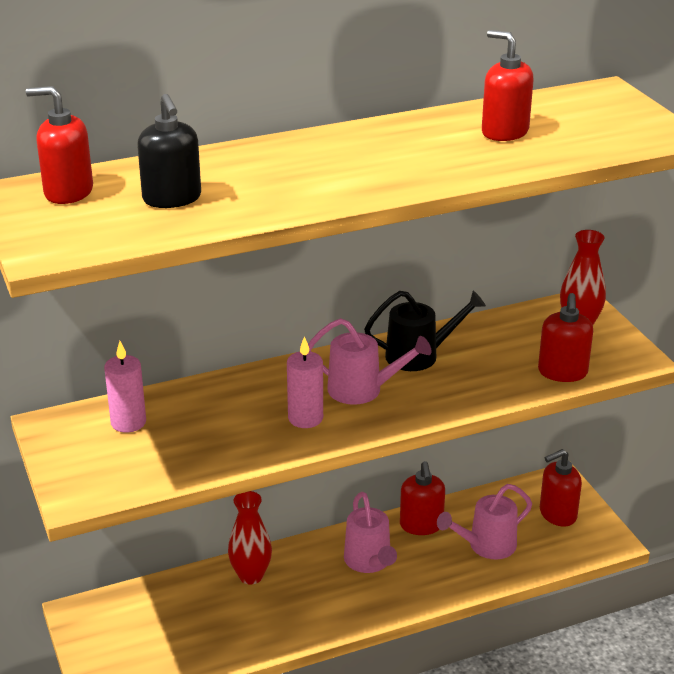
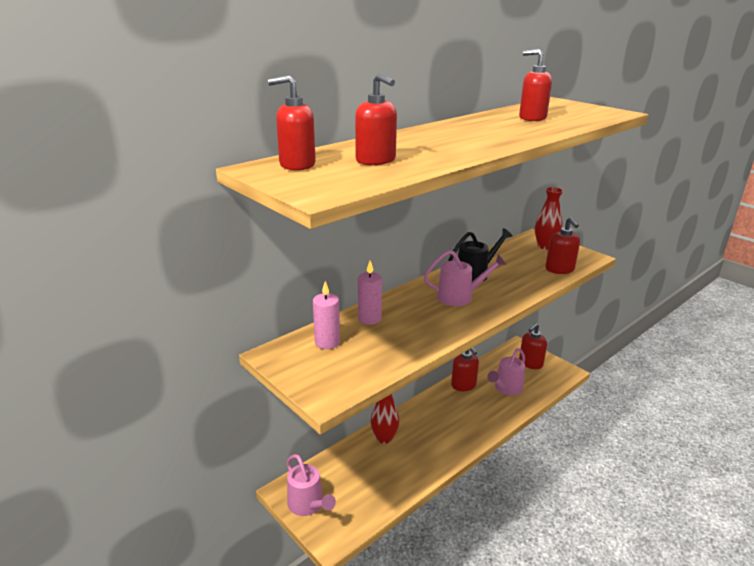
camera: 20 degrees left, 5 degrees down
black soap dispenser [137,94,201,208] -> red soap dispenser [355,73,397,165]
pink candle [287,336,323,428] -> pink candle moved to [358,261,382,325]
pink watering can [344,492,397,573] -> pink watering can moved to [287,454,336,516]

